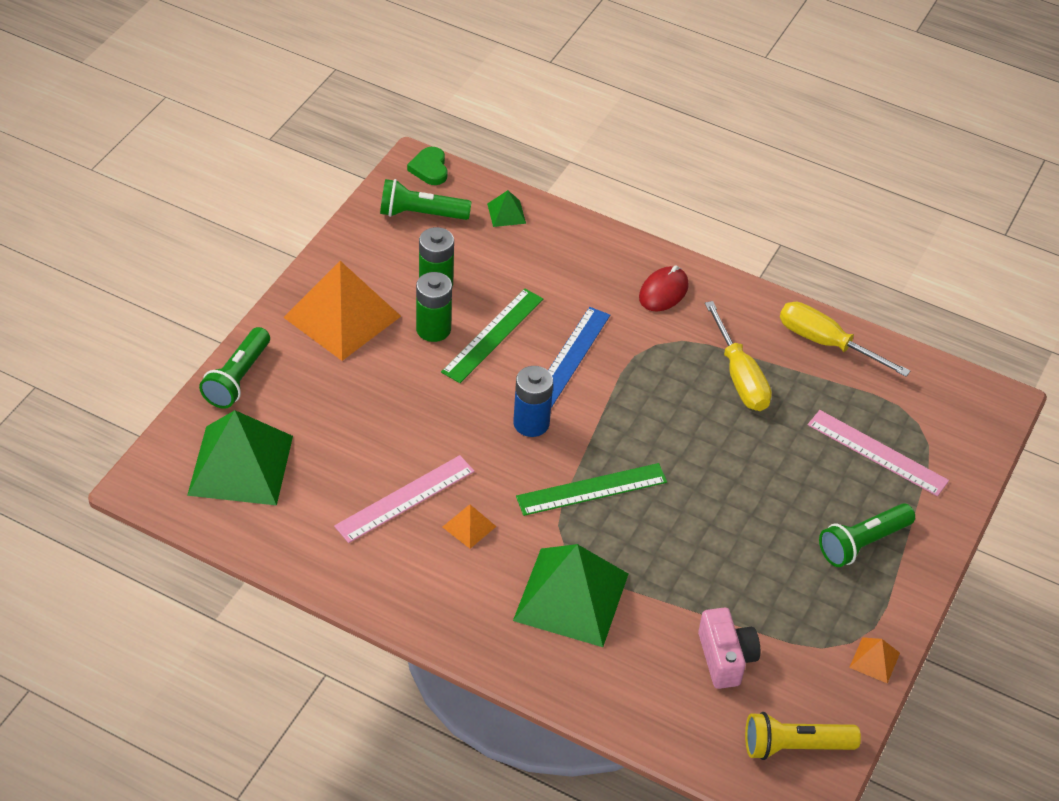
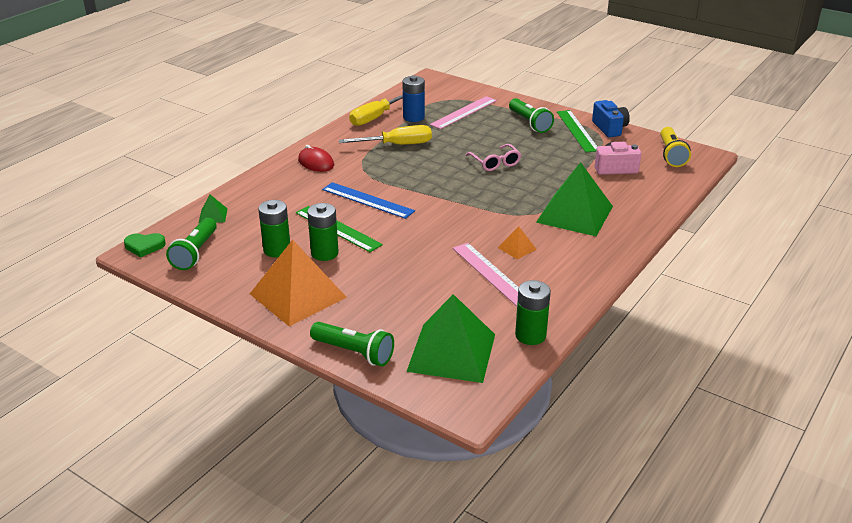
camera: 80 degrees left, 15 degrees down
blue battery [513,366,553,437] -> blue battery moved to [402,75,425,122]
green ruler [516,463,667,516] -> green ruler moved to [557,110,597,152]
orange pyramid [849,637,900,684] -> blue camera [592,100,630,137]
none -> pink glasses [466,144,521,171]
none -> green battery [515,280,551,345]

